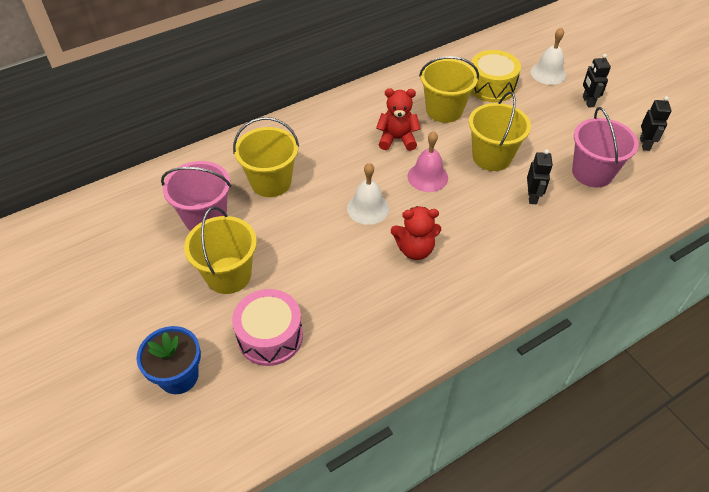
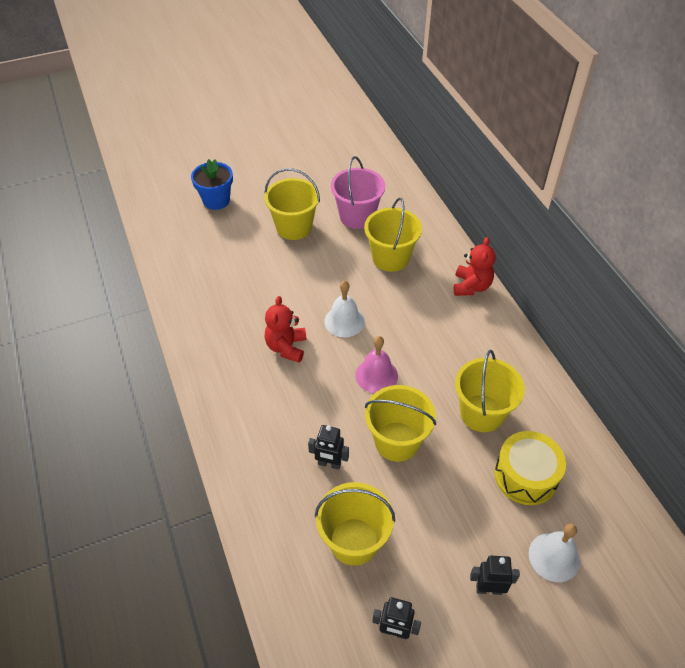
camera: 100 degrees right, 0 degrees up
pink drum [232,289,303,366] -> none
red teddy bear [376,88,421,151] -> red teddy bear moved to [454,237,496,296]
pink bucket [572,107,639,187] -> yellow bucket [315,482,395,566]

